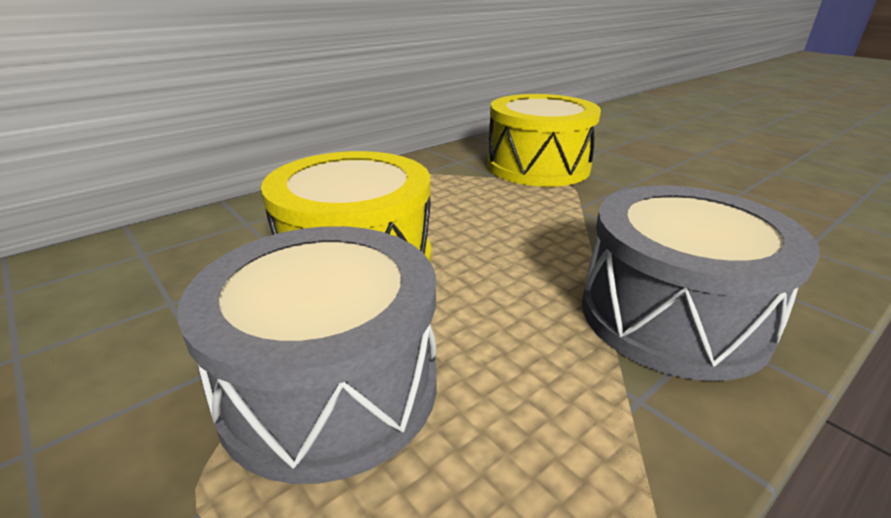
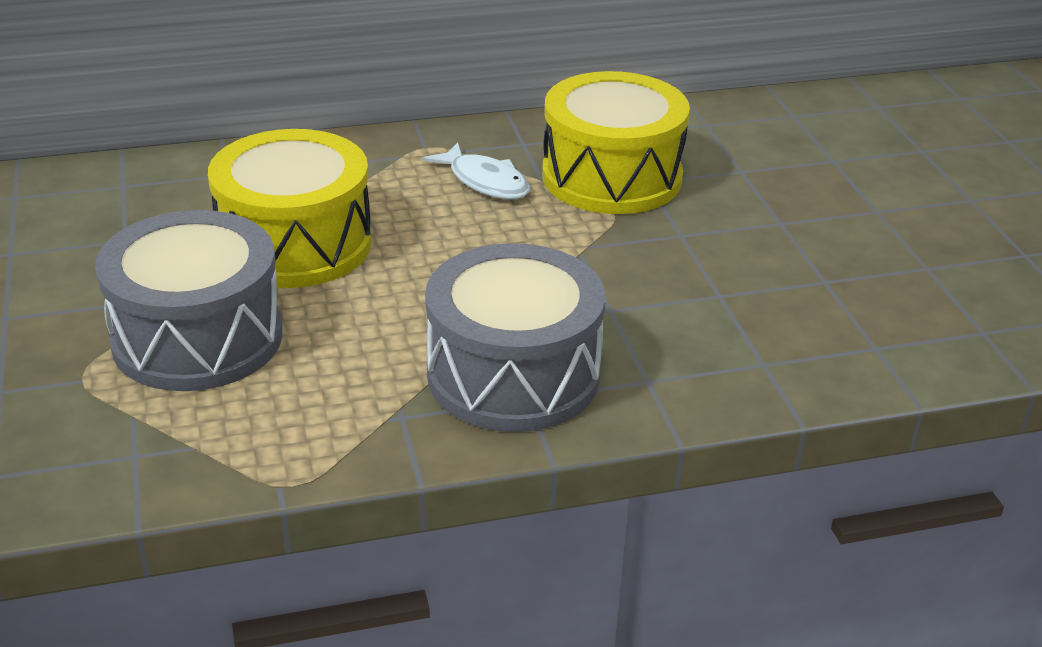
camera: 25 degrees right, 5 degrees up
none -> white fish [423,142,530,199]

